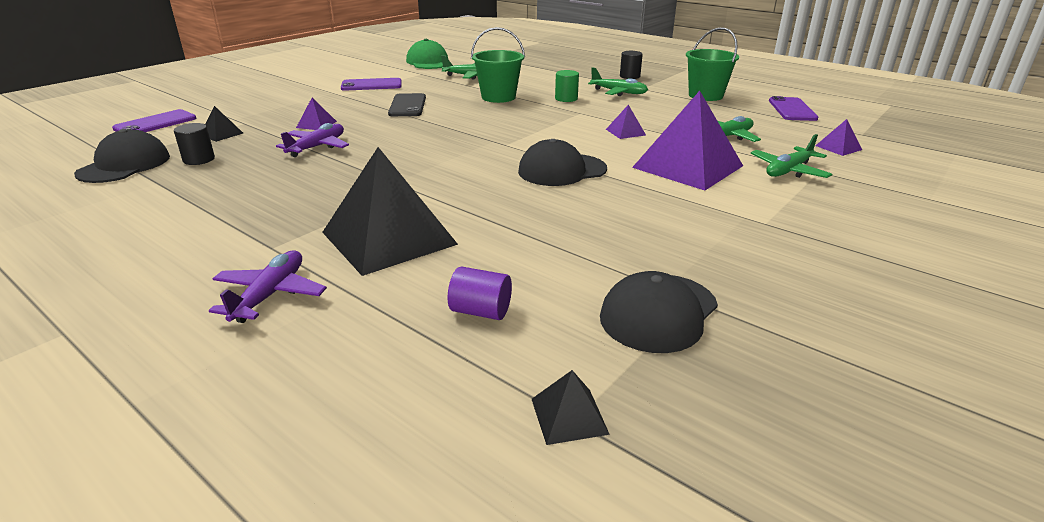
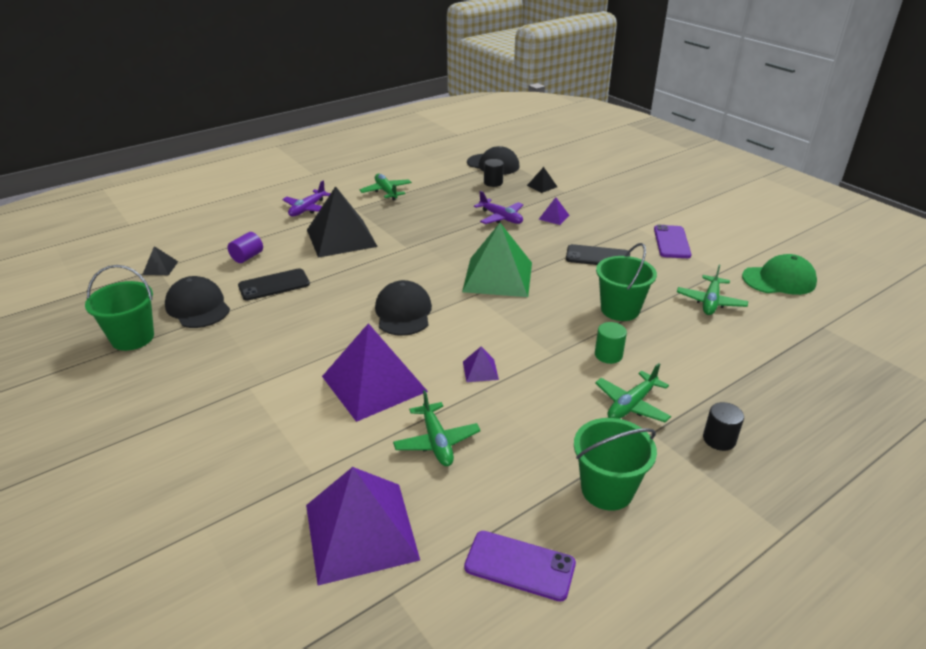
camera: 105 degrees right, 5 degrees up
purple phone [112,109,196,132] -> none
purple plane [209,250,327,323] -> purple plane turned 90 degrees clockwise [282,181,331,217]
green plane [751,134,832,178] -> green plane moved to [359,174,412,201]
purple pyramid [816,119,862,156] -> purple pyramid [306,467,420,585], size x2.38
none -> green bucket [85,265,154,351]
none -> black phone [238,268,310,301]
none -> green pyramid [462,223,532,297]

